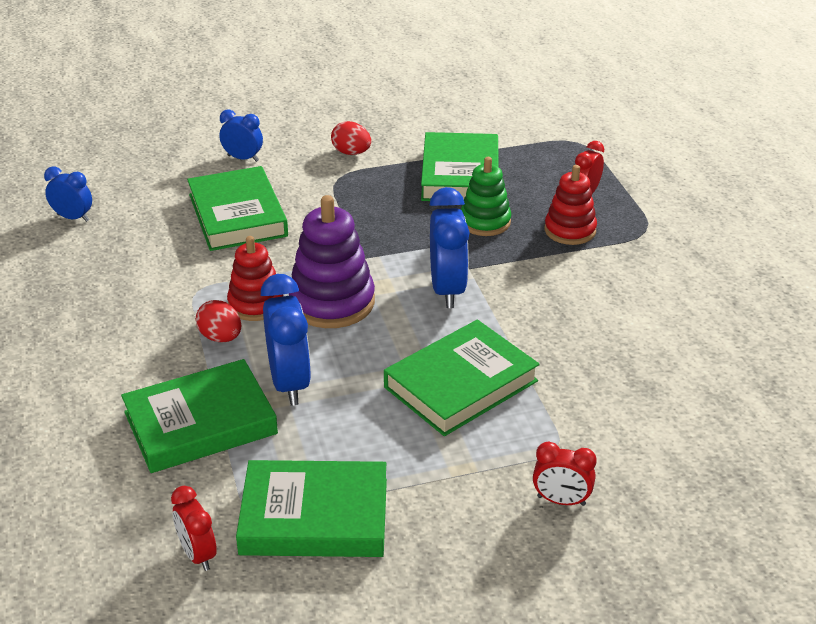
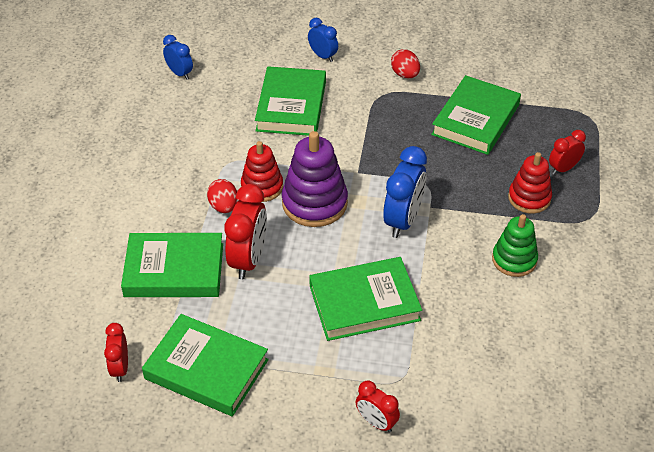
camera: 25 degrees right, 10 degrees up
blue clock [261,274,311,406] -> red clock [225,184,267,279]
green stacking toy [461,157,511,236] -> green stacking toy moved to [492,214,538,277]

